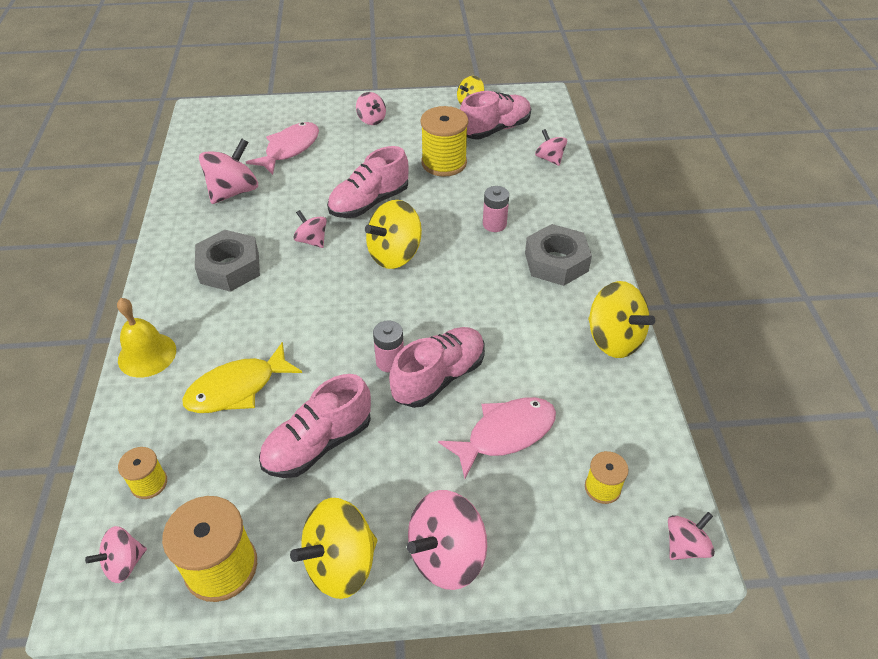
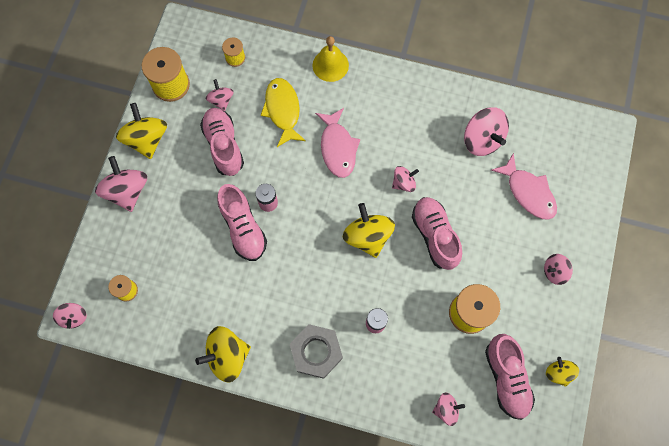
camera: 110 degrees right, 25 degrees up
pink spinning top [85,526,147,583] -> pink spinning top moved to [206,79,234,111]
grey nut [195,230,260,292] -> none
pink fish [438,397,556,479] -> pink fish moved to [315,108,360,178]

